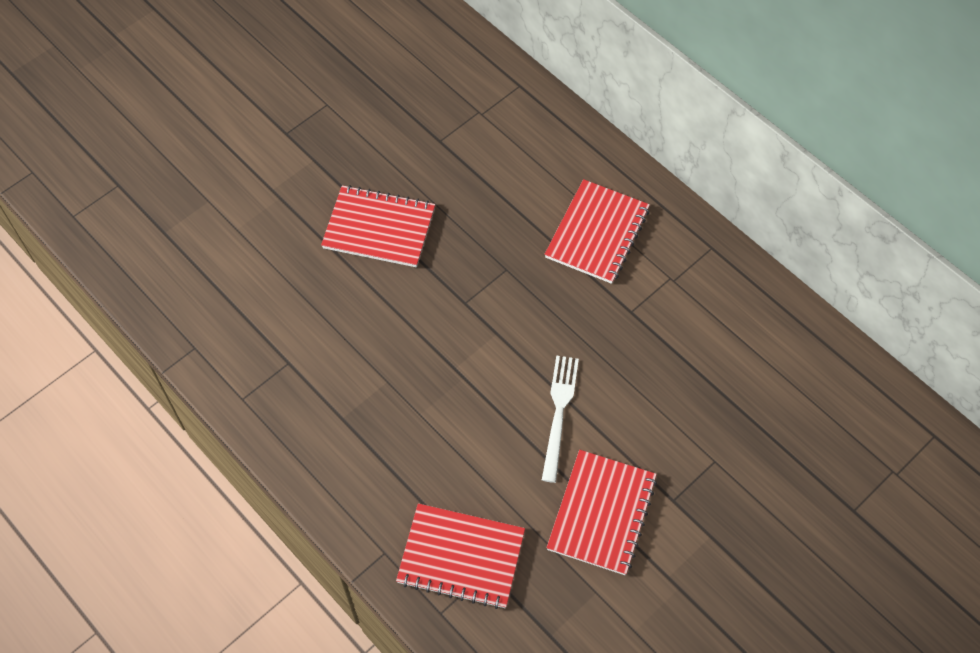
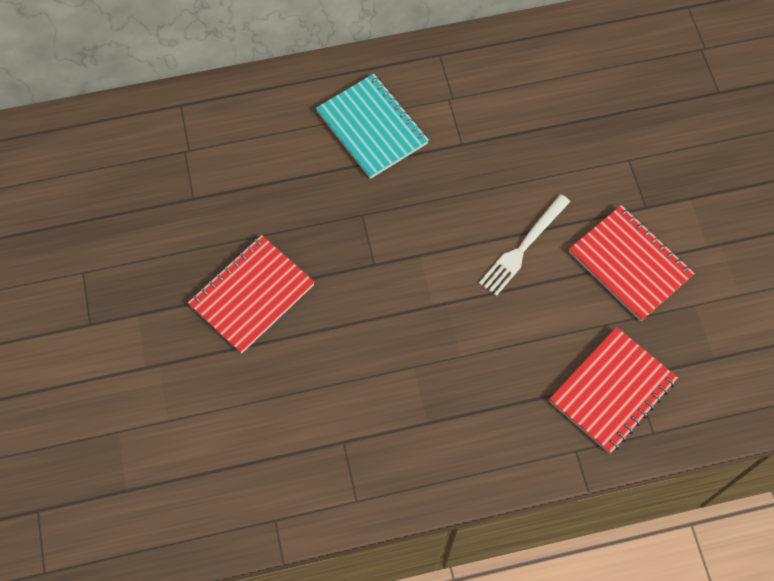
camera: 60 degrees left, 5 degrees up
white fork [542,355,579,483] -> white fork turned 90 degrees counterclockwise [479,194,570,296]
red notebook [545,179,650,284] -> turquoise notebook [316,74,429,179]

